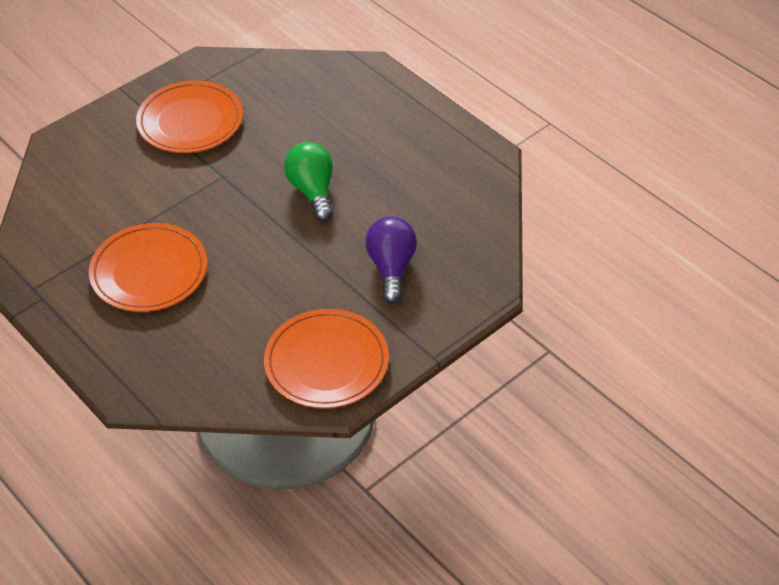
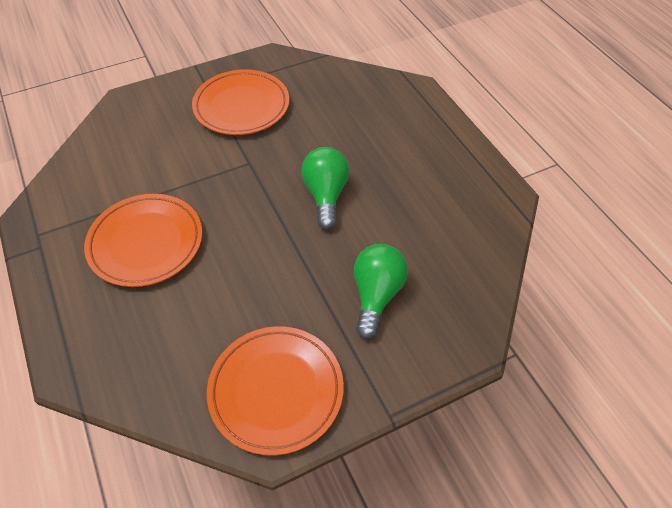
camera: 15 degrees right, 5 degrees up
purple light bulb [365,216,417,304] -> green light bulb [354,244,408,339]

